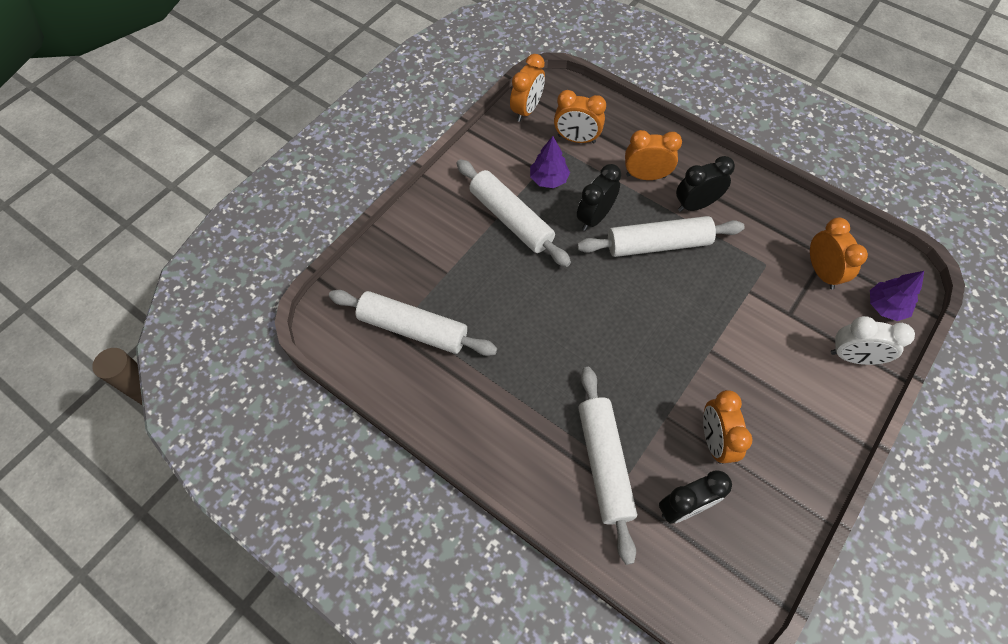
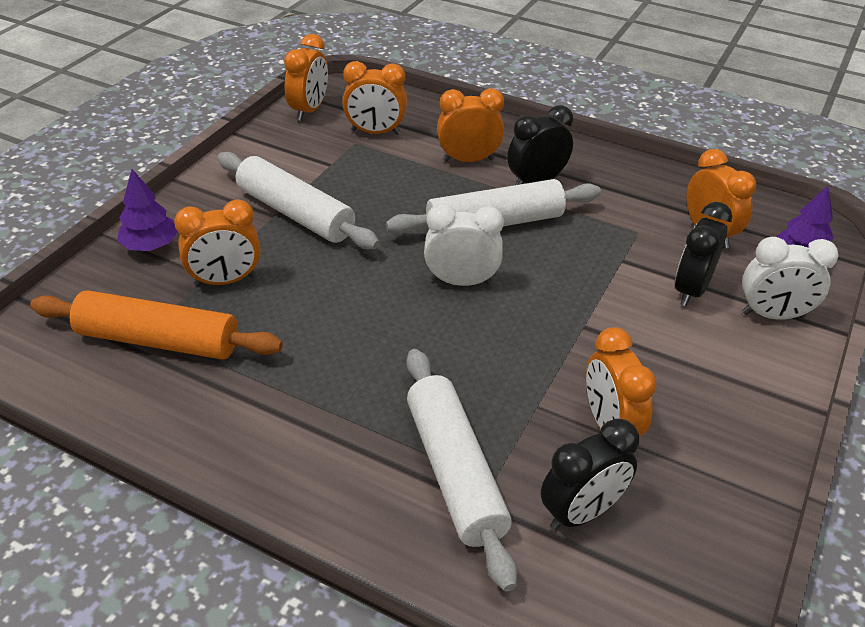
camera: 10 degrees left, 20 degrees down
white rolling pin [329,290,497,356] -> orange rolling pin [30,290,283,360]
purple tree [530,136,570,188] -> purple tree moved to [117,169,178,251]
black clock [577,164,621,231] -> black clock moved to [675,202,732,306]
none -> orange clock [174,200,261,287]
none -> white clock [424,204,504,286]

